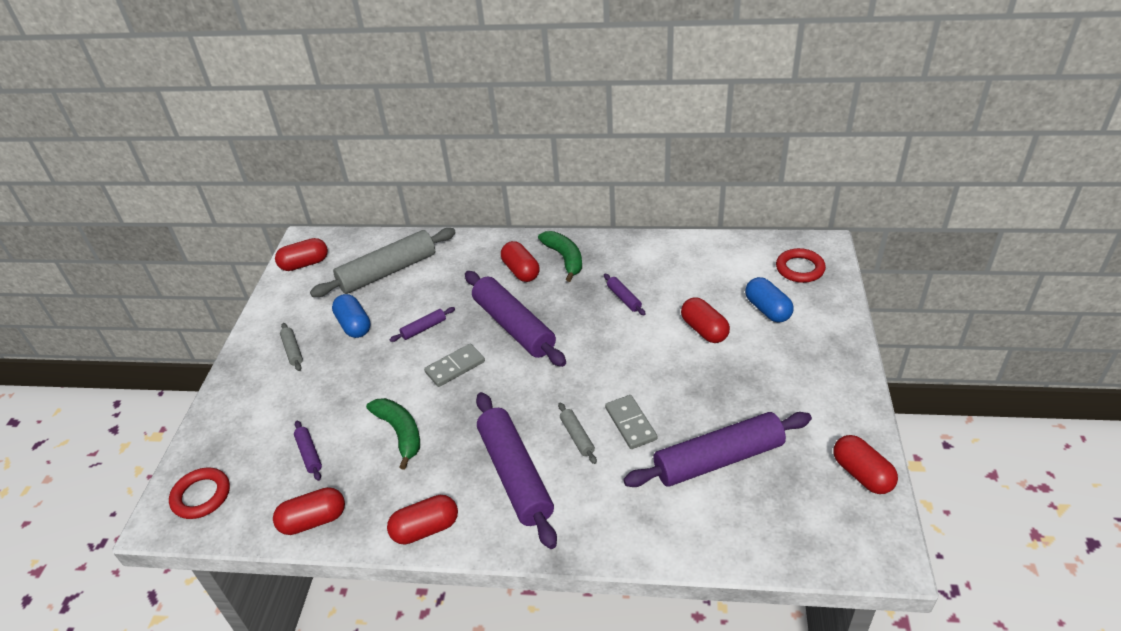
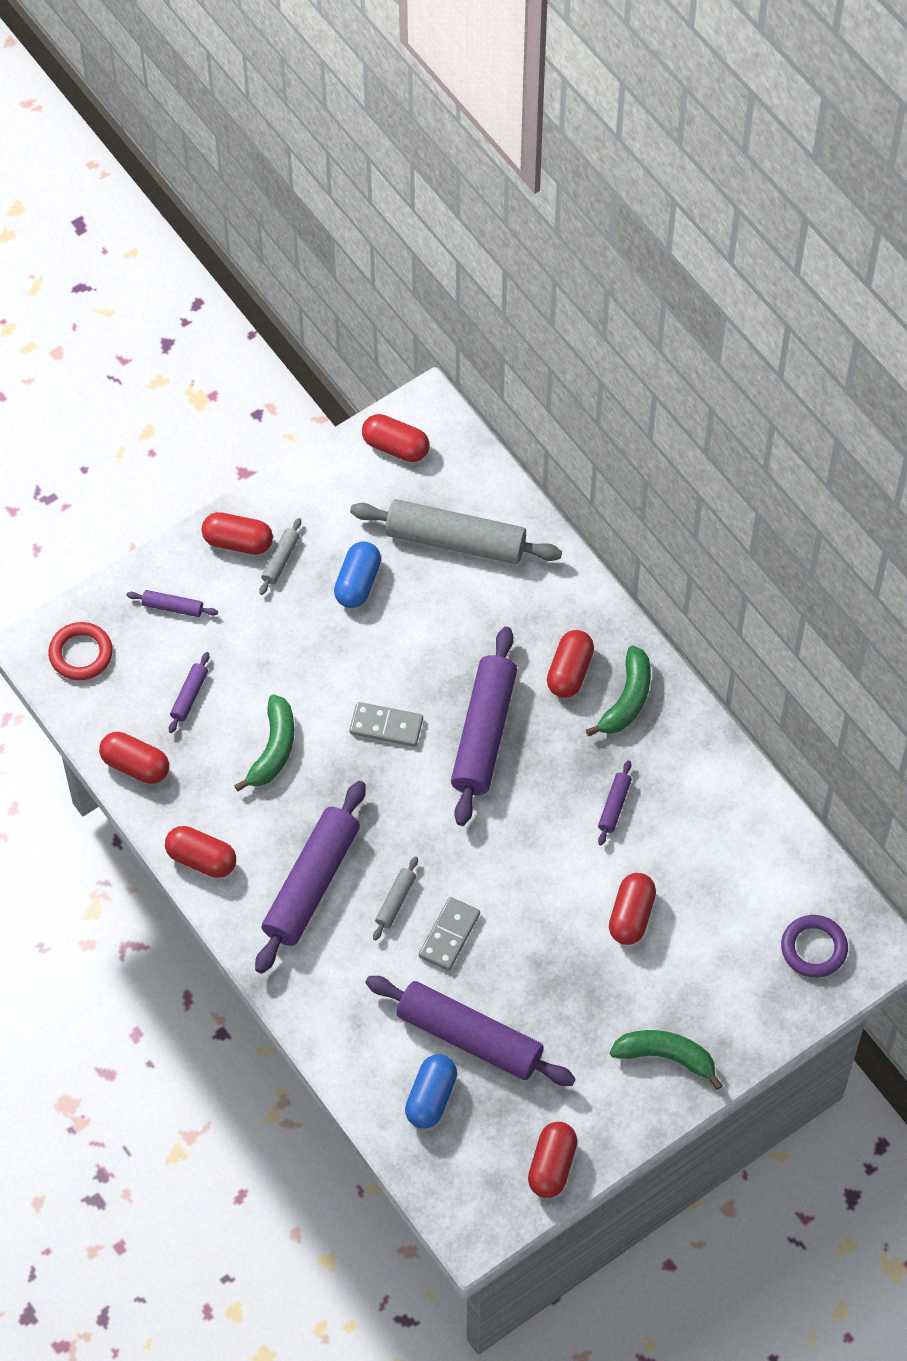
camera: 45 degrees right, 20 degrees up
purple rolling pin [390,307,455,342] -> purple rolling pin moved to [127,590,218,617]
blue capsule [745,277,794,322] -> blue capsule moved to [405,1054,457,1129]
red ring [776,248,826,283] -> purple ring [781,915,848,978]
none -> red capsule [201,512,273,555]
none -> green banana [610,1030,723,1090]

